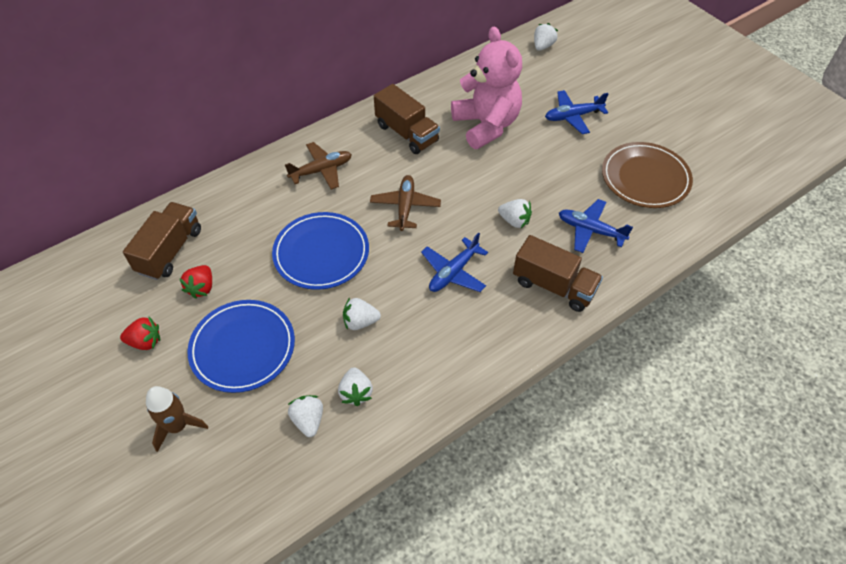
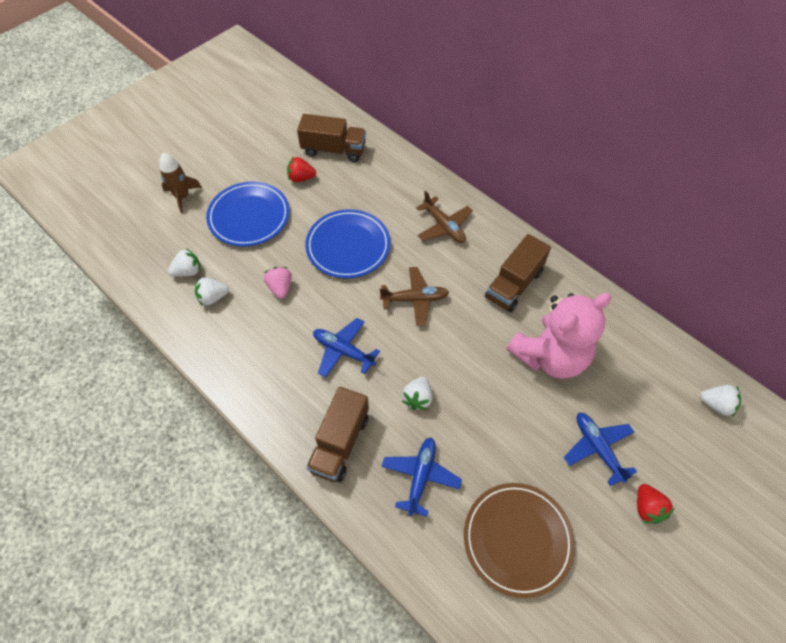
camera: 80 degrees right, 5 degrees up
red strawberry [120,317,160,350] -> red strawberry moved to [637,484,675,524]
white strawberry [343,298,381,330] -> pink strawberry [264,267,292,299]

